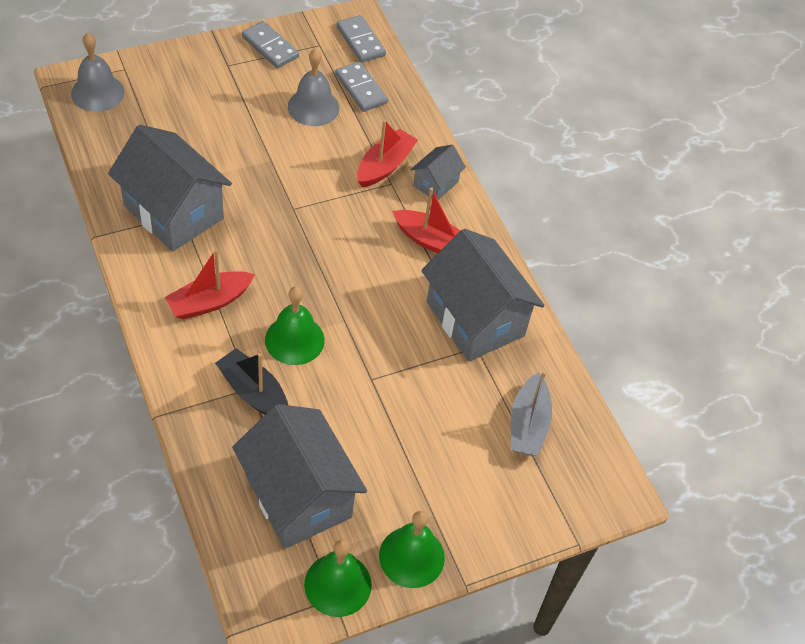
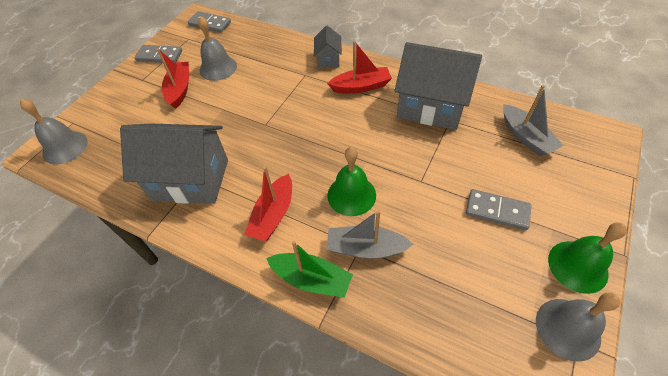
camera: 30 degrees left, 0 degrees up
black boat [215,348,288,415] -> grey boat [326,210,413,259]
grey house [232,404,367,549] -> none
green bell [304,539,372,617] -> grey bell [536,292,620,362]
grey domino [335,62,388,112] -> grey domino moved to [466,189,532,230]
red boat [357,120,418,188] -> red boat moved to [156,48,189,109]
none -> green boat [266,241,353,298]

